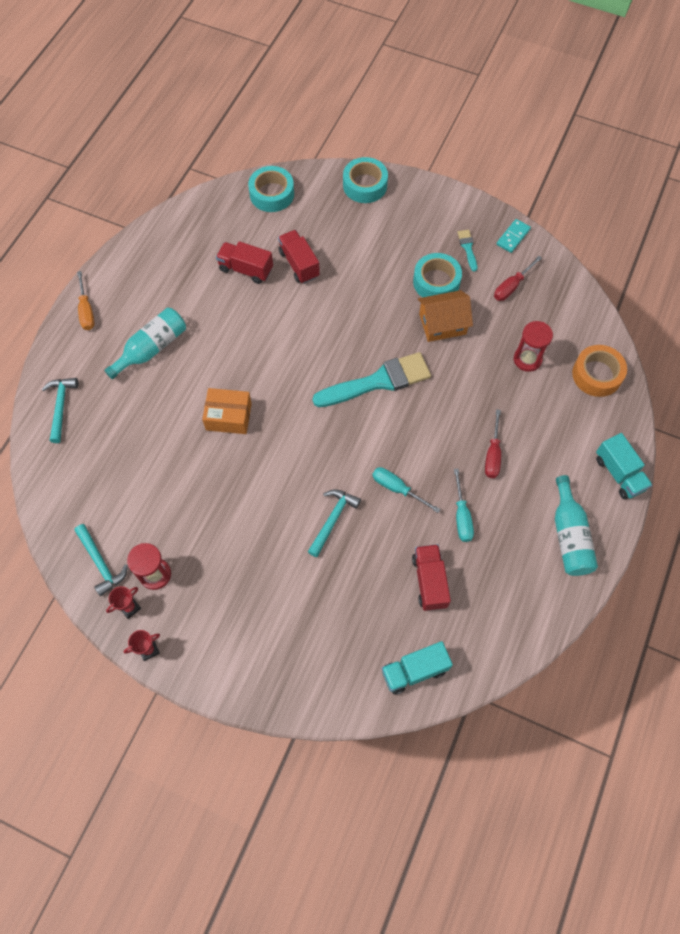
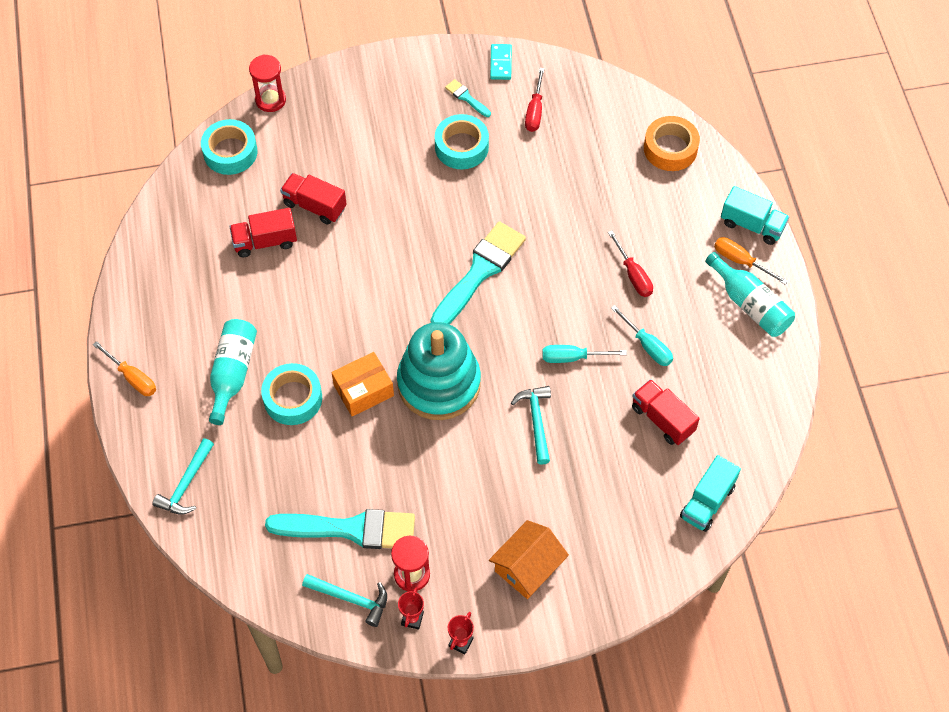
camera: 35 degrees left, 5 degrees down
turquoise hammer [42,378,78,443] -> turquoise hammer turned 120 degrees counterclockwise [152,438,214,515]
turquoise tape [343,157,388,203] -> turquoise tape moved to [261,363,322,425]
orange house [418,290,473,342] -> orange house moved to [489,520,569,599]
red hourglass [514,321,553,372] -> red hourglass moved to [249,54,286,112]
none -> turquoise brush [265,509,415,549]
none -> turquoise stacking toy [397,322,481,420]
none -> orange screwdriver [714,237,788,284]

